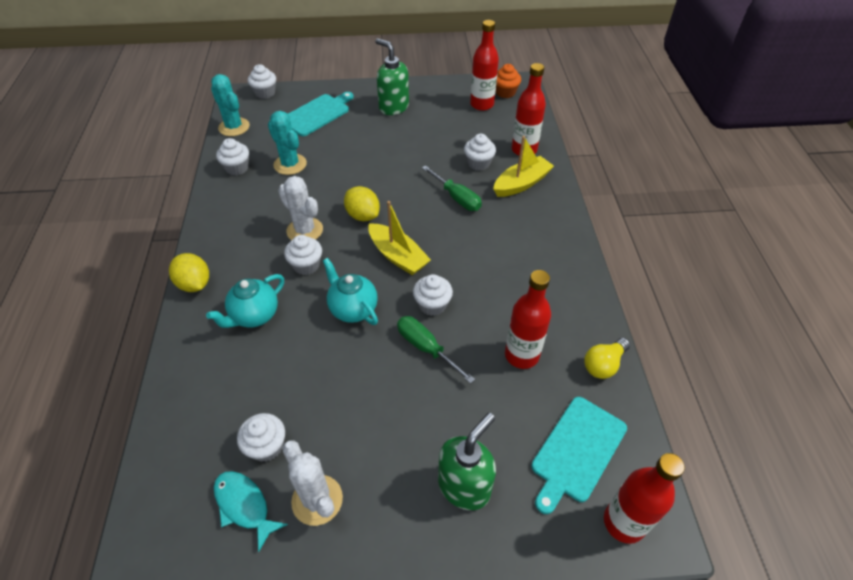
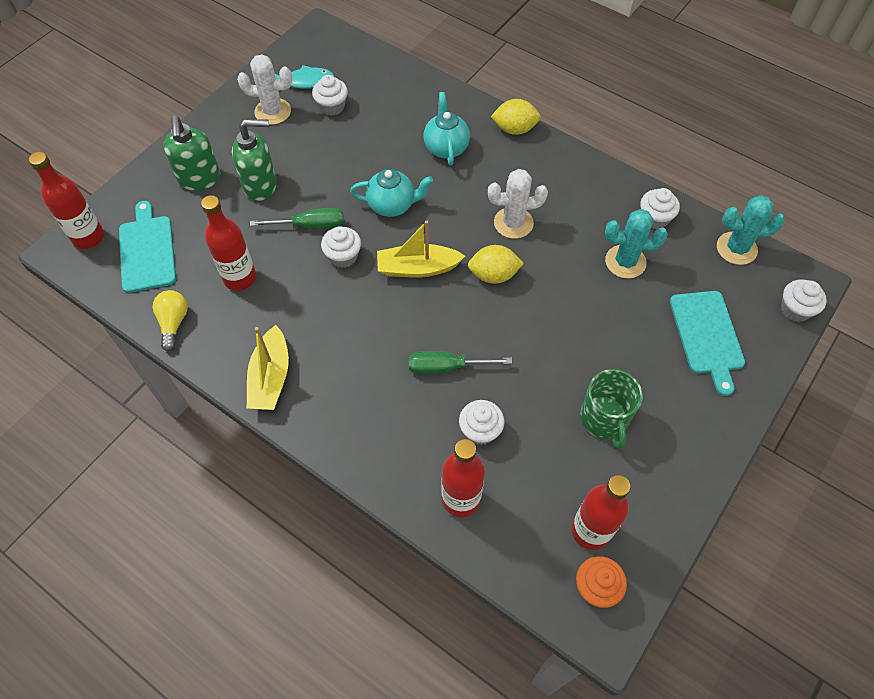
camera: 130 degrees right, 10 degrees up
white cupcake [284,235,322,275] -> none
green soap dispenser [375,38,409,115] -> green soap dispenser moved to [232,119,277,201]
yellow boat [493,136,554,197] -> yellow boat moved to [247,325,289,410]
none -> green mug [580,369,643,449]

